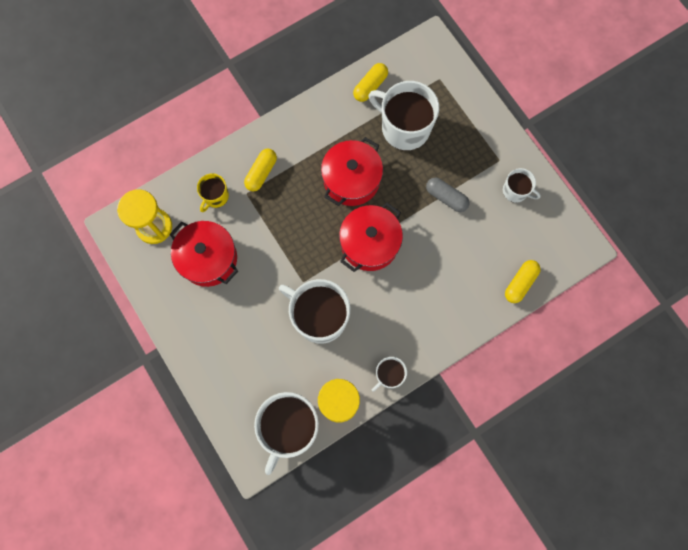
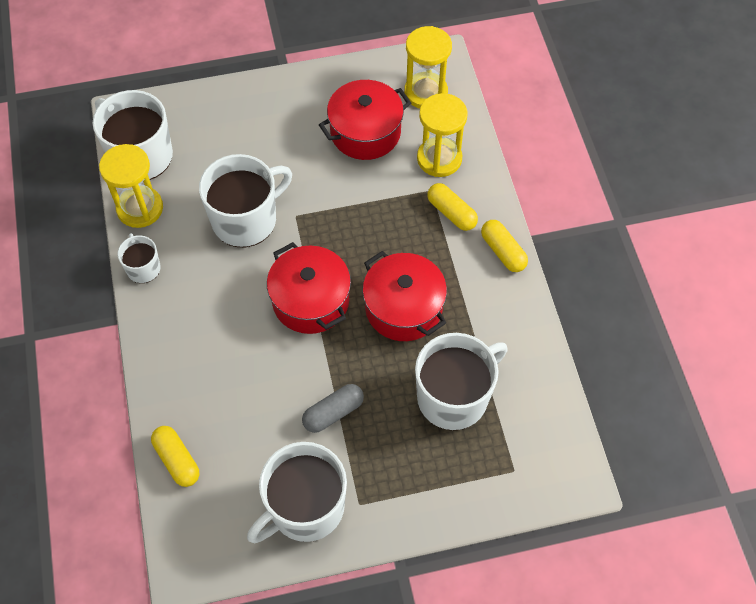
camera: 110 degrees right, 15 degrees down
yellow mug [197,173,229,212] -> yellow hourglass [417,93,468,177]
yellow capsule [353,63,388,102] -> yellow capsule moved to [481,220,528,272]
white mug [503,168,541,203] -> white mug [247,442,347,543], size x1.94

